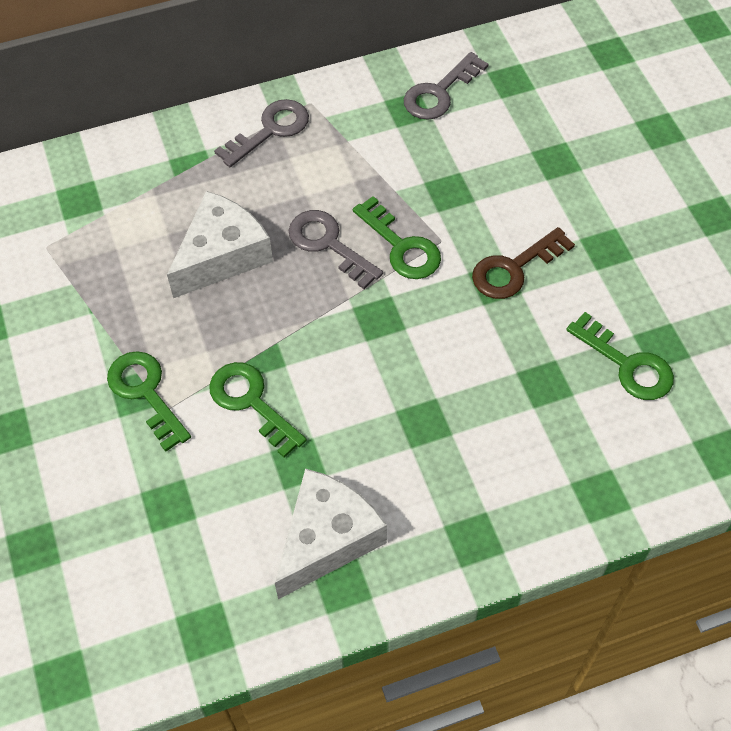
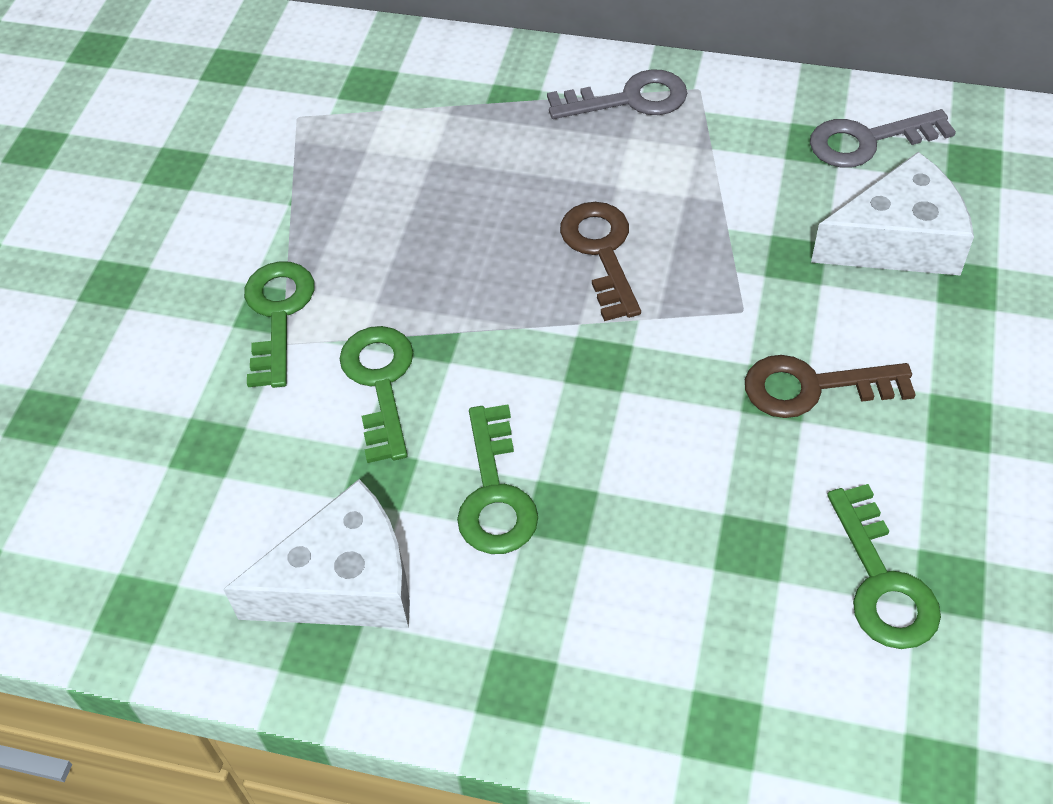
camera: 35 degrees right, 5 degrees down
white cheese [167,191,273,298] -> white cheese moved to [811,152,974,275]
grey key [289,210,383,289] -> brown key [560,202,641,321]
green key [353,196,441,279] -> green key moved to [457,404,538,554]

